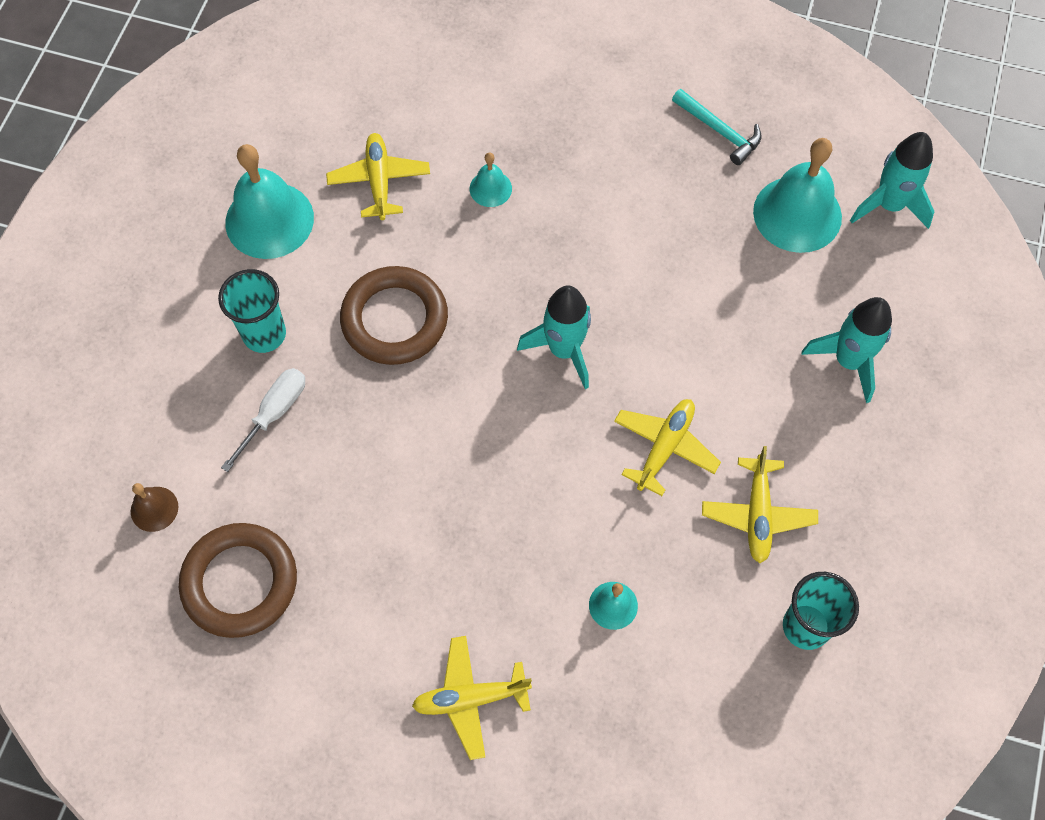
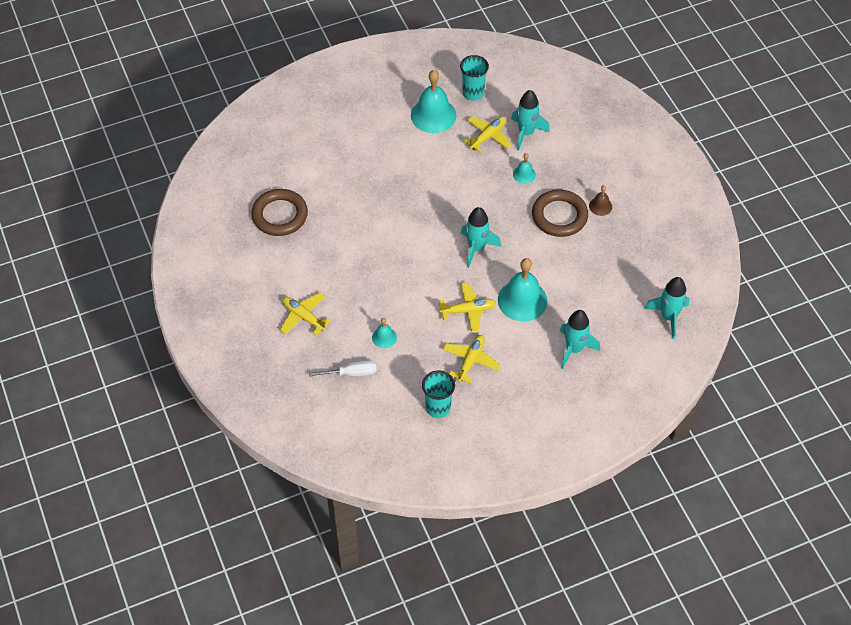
camera: 50 degrees right, 10 degrees down
brown bell [131,483,178,532] -> brown bell moved to [589,185,612,216]
turquoise cup [218,269,286,353] -> turquoise cup moved to [460,55,489,100]
white screwdriver [221,368,305,472] -> white screwdriver moved to [309,360,377,376]
brown ring [340,266,448,365] -> brown ring moved to [532,189,588,237]
turquoise hammer [672,89,762,165] -> none
yellow plane [702,446,818,563] -> yellow plane turned 150 degrees clockwise [442,335,501,384]
turquoise bell [753,138,842,253] -> turquoise bell moved to [498,258,548,322]
none -> turquoise rocket [511,90,550,150]

